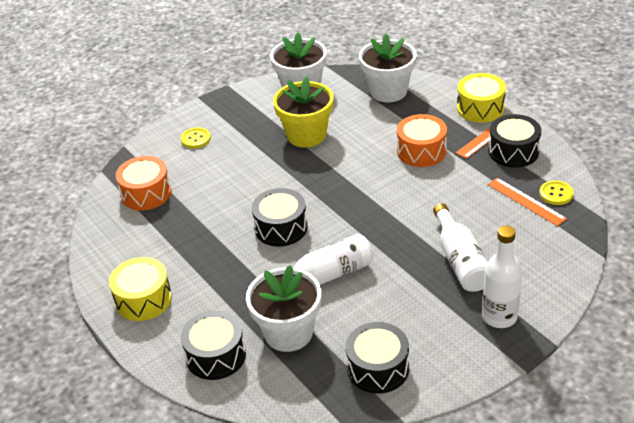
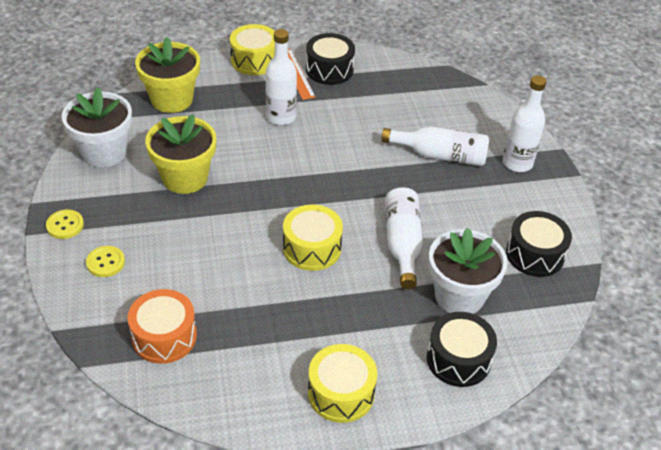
camera: 70 degrees left, 5 degrees up
black drum [252,188,308,247] -> yellow drum [283,205,343,271]
white flower pot [359,33,417,103] -> yellow flower pot [135,37,200,113]
orange drum [397,114,447,167] -> white bottle [266,29,297,125]
orange ruler [488,178,567,226] -> none
yellow button [539,180,573,205] -> yellow button moved to [46,210,84,239]

